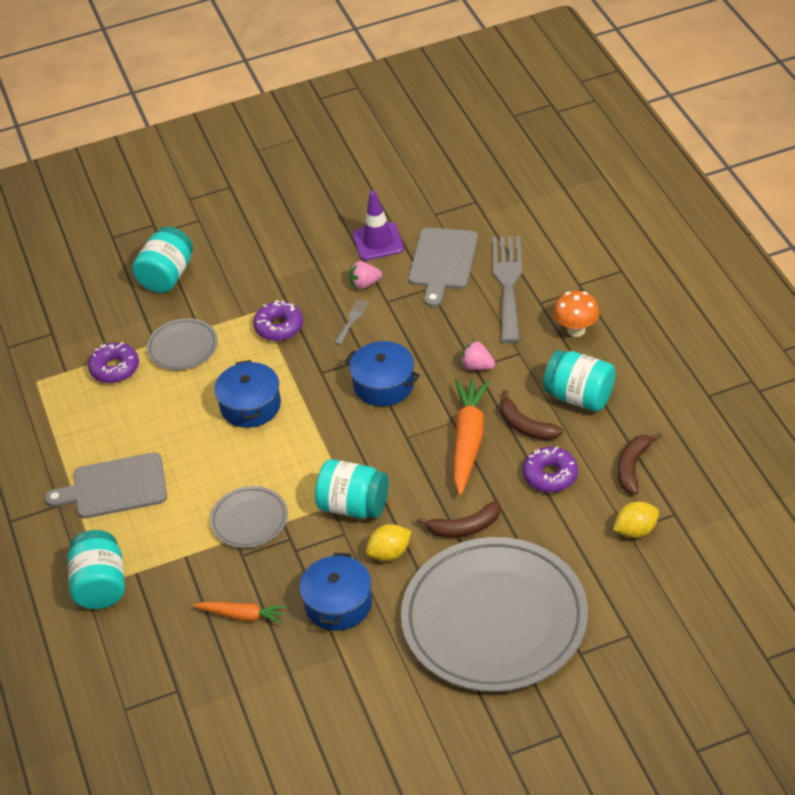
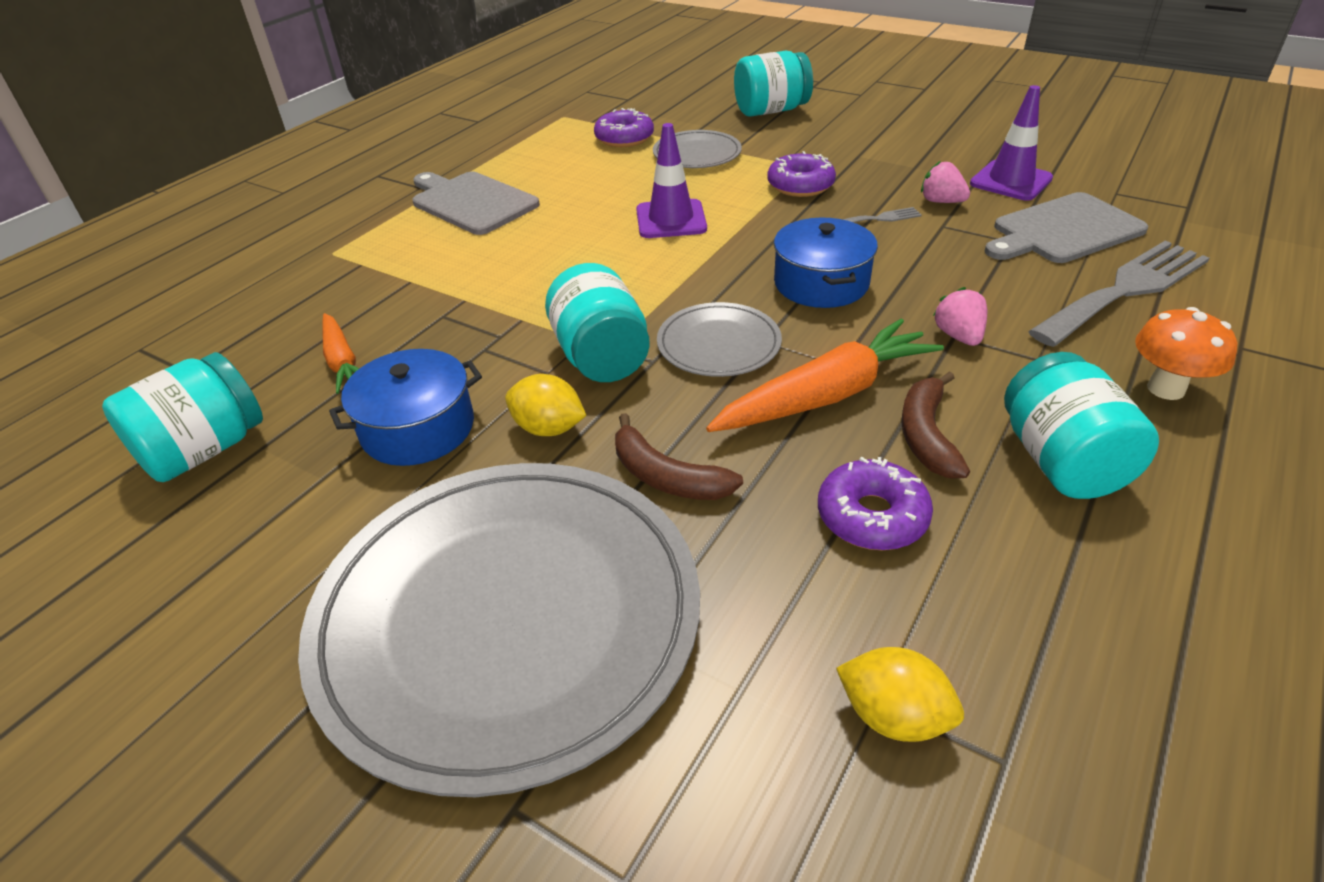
camera: 50 degrees right, 5 degrees down
turquoise jar [67,530,125,609] -> turquoise jar moved to [102,352,263,482]
grey plate [210,486,288,548] -> grey plate moved to [657,302,782,377]
blue pot [215,360,281,428] -> purple traffic cone [636,123,707,238]
brown banana [618,432,662,495] -> none

